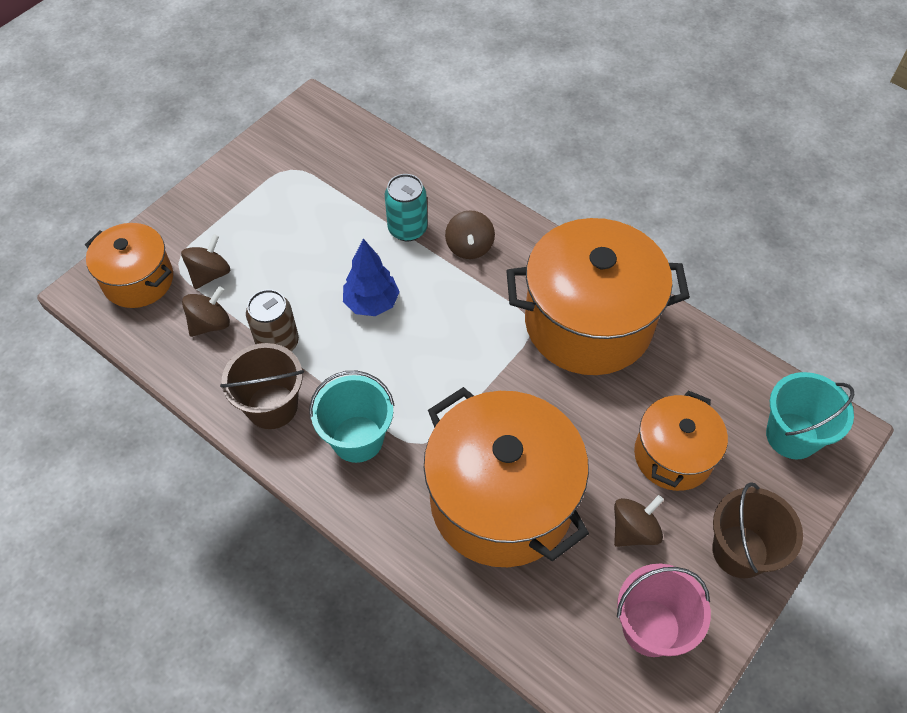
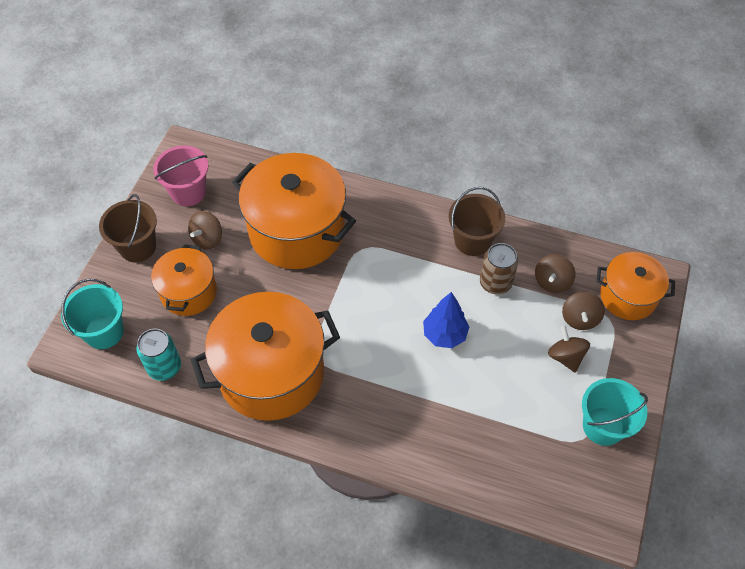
camera: 160 degrees right, 0 degrees up
turquoise bucket [309,371,395,463] -> turquoise bucket moved to [582,378,648,446]
turquoise can [385,174,428,241] -> turquoise can moved to [136,329,181,381]
brown spinning top [445,210,495,259] -> brown spinning top moved to [548,325,590,373]

